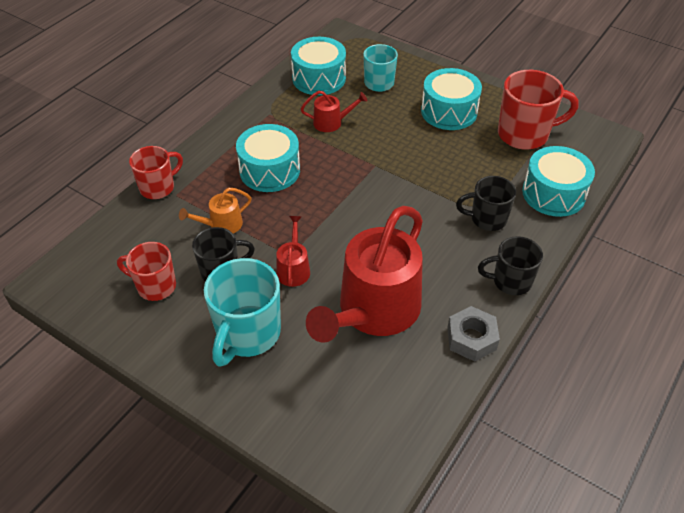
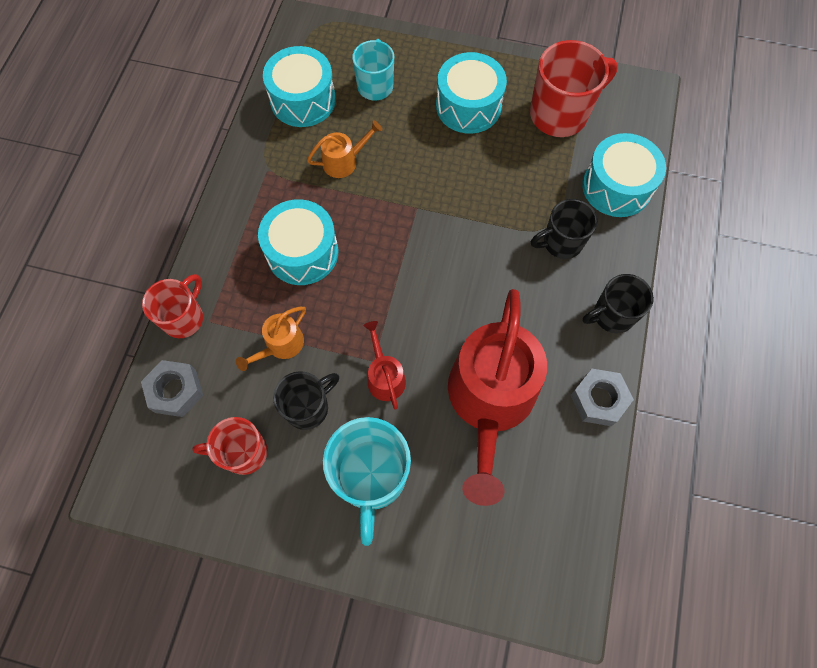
camera: 20 degrees left, 20 degrees up
red watering can [301,91,367,132] -> orange watering can [307,120,382,178]
none -> grey nut [141,360,203,417]

